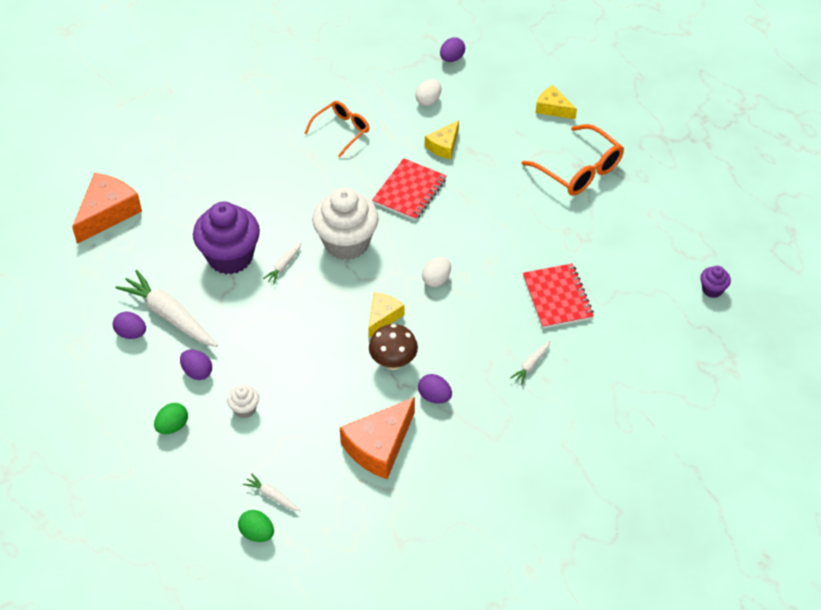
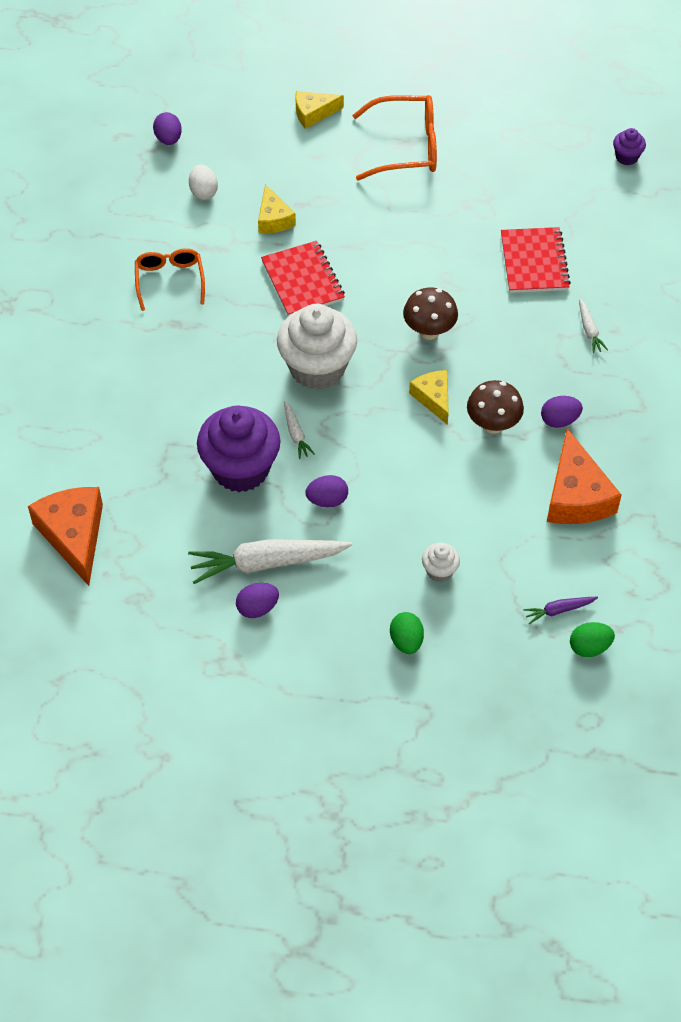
camera: 50 degrees left, 5 degrees up
purple egg [180,349,212,380] -> purple egg moved to [305,475,348,507]
white carrot [243,473,301,511] -> purple carrot [523,597,598,624]
white egg [422,257,451,287] -> brown mushroom [403,287,458,340]
red notebook [523,263,594,328] -> red notebook turned 60 degrees clockwise [501,227,571,293]

